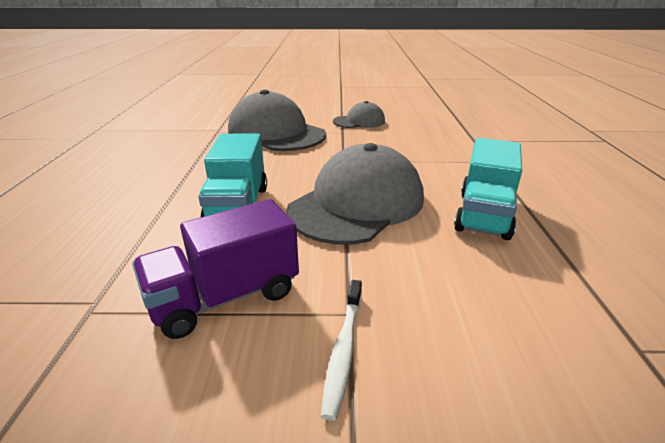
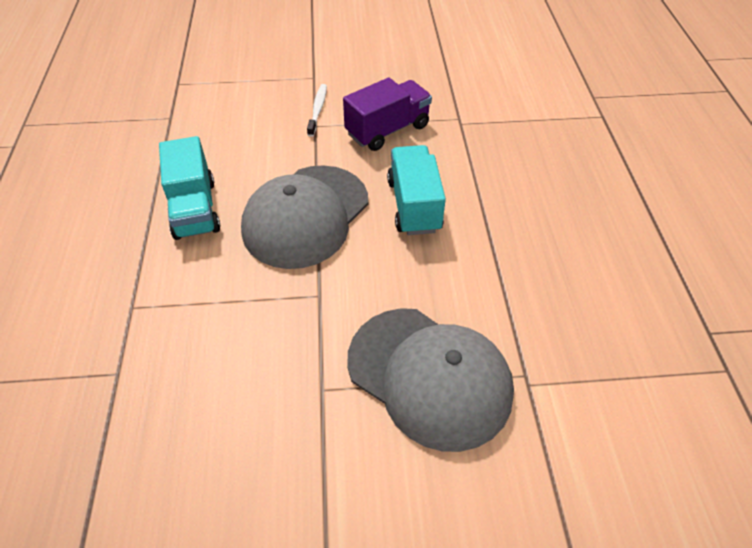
camera: 175 degrees right, 20 degrees up
grey cap [333,101,385,128] -> none
turquoise truck [454,138,522,240] -> turquoise truck turned 150 degrees clockwise [159,136,220,240]

